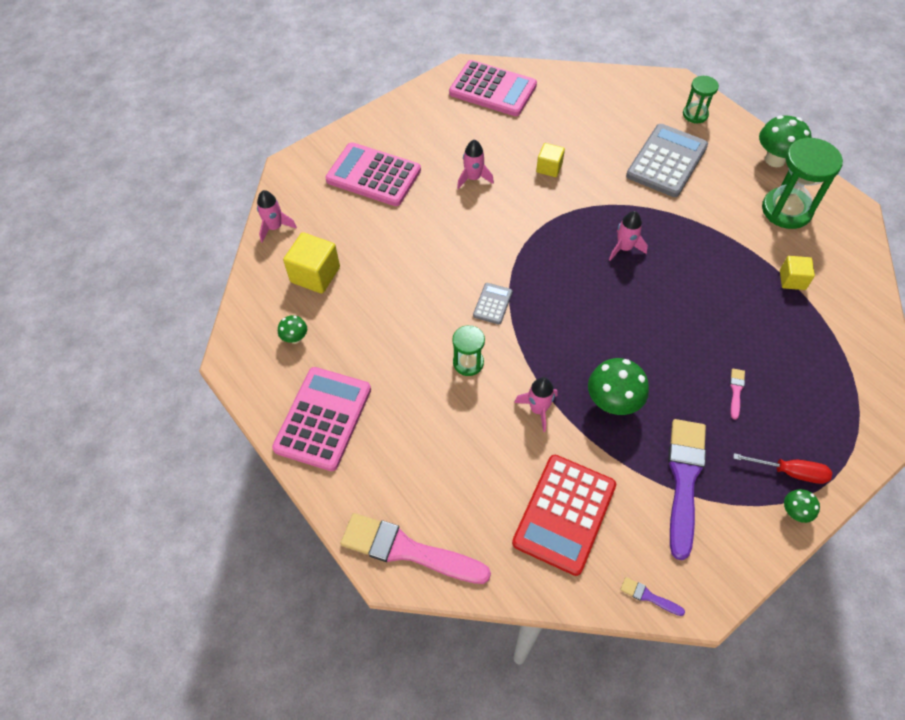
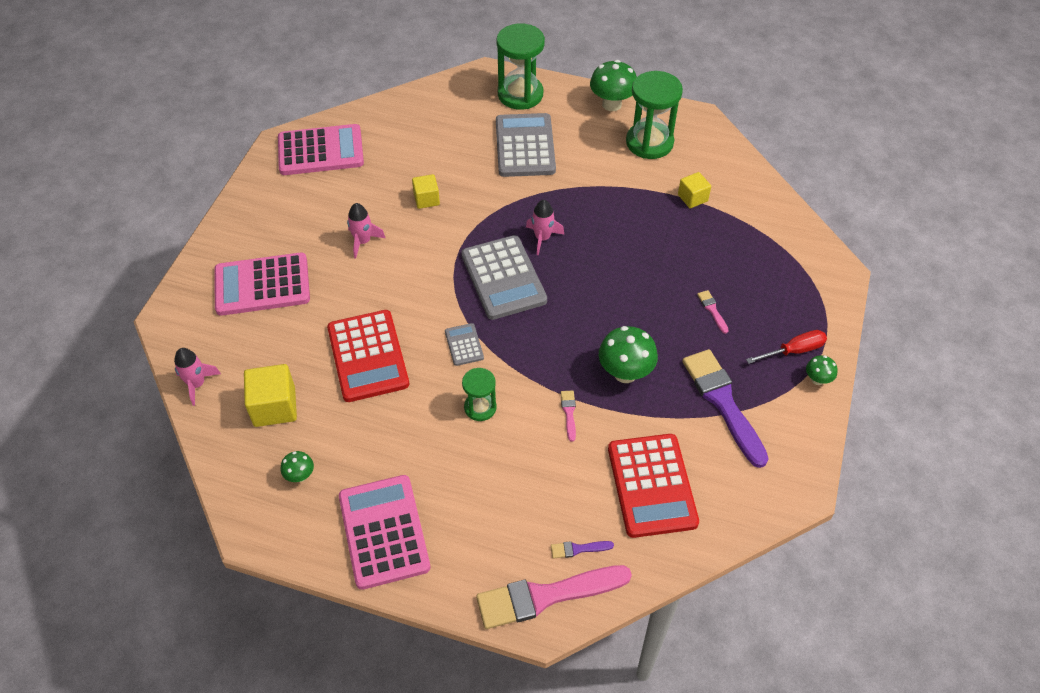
camera: 35 degrees left, 5 degrees down
pink rocket [514,377,557,432] -> pink brush [561,390,576,442]
purple brush [620,577,685,616] -> purple brush moved to [551,541,614,559]
green hourglass [683,76,719,123] -> green hourglass [496,23,545,110], size x1.80
none -> red calculator [327,310,409,402]
none -> grey calculator [461,235,547,320]

